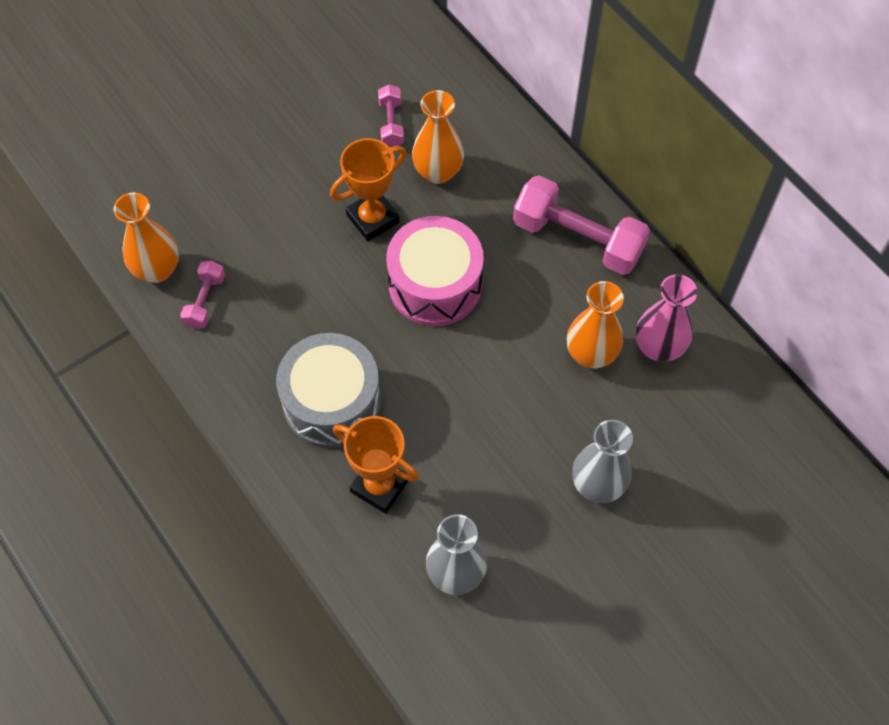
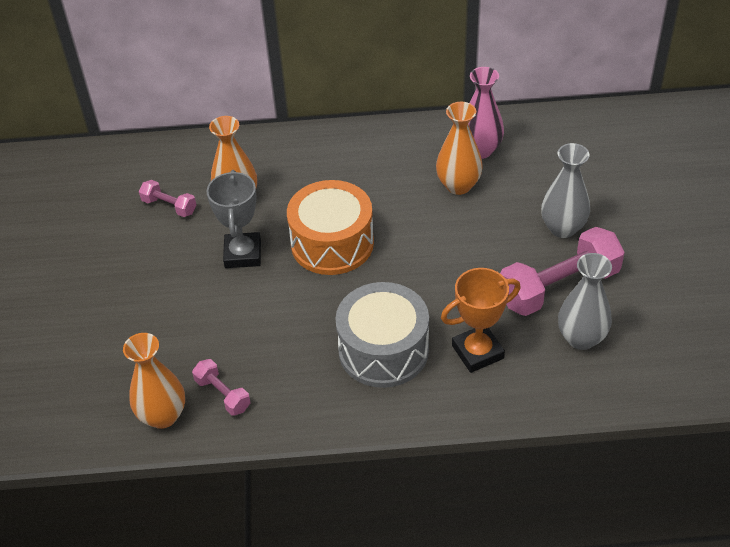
camera: 55 degrees left, 15 degrees down
orange trophy [330,138,406,241] -> grey trophy [207,170,261,268]
pink drum [386,216,484,326] -> orange drum [287,180,374,275]
pink dumbbell [513,175,650,275] -> pink dumbbell moved to [500,227,625,316]

